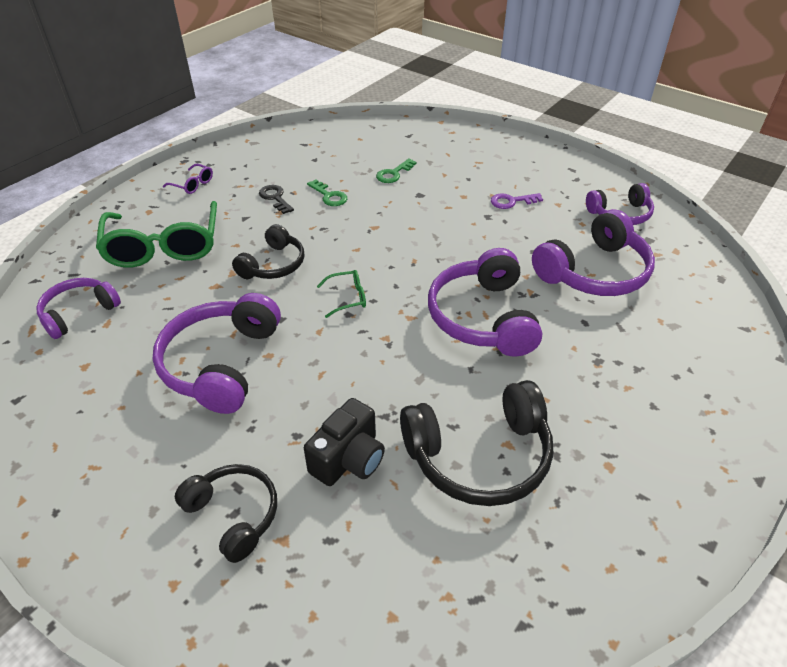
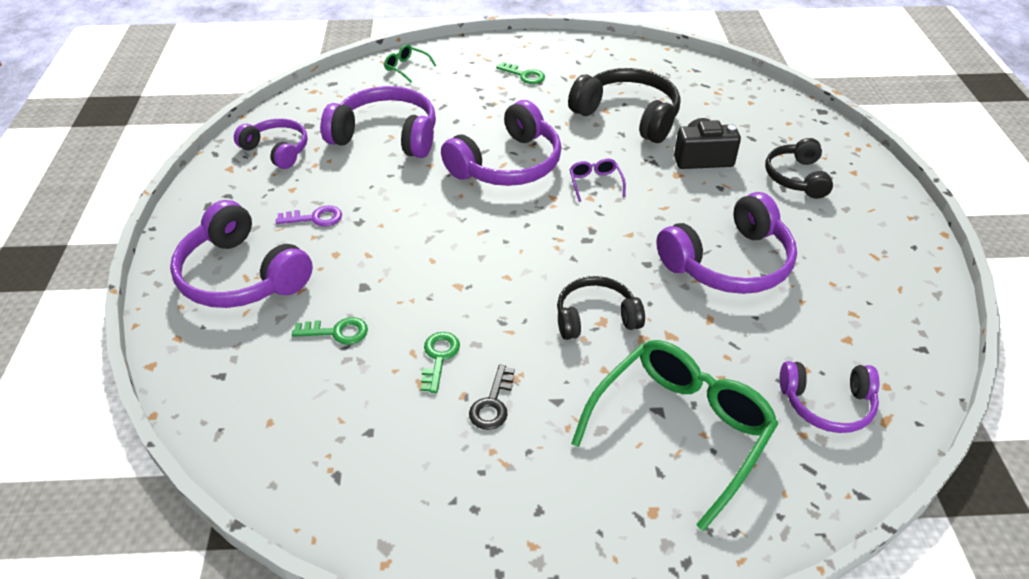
camera: 130 degrees left, 0 degrees up
purple glasses [163,164,213,194] -> purple glasses moved to [569,159,626,202]
green glasses [317,270,366,318] -> green glasses moved to [384,45,436,83]
purple key [491,193,543,209] -> purple key turned 45 degrees counterclockwise [276,205,342,227]
none -> purple headphones [170,200,313,308]
none -> green key [496,62,545,84]

